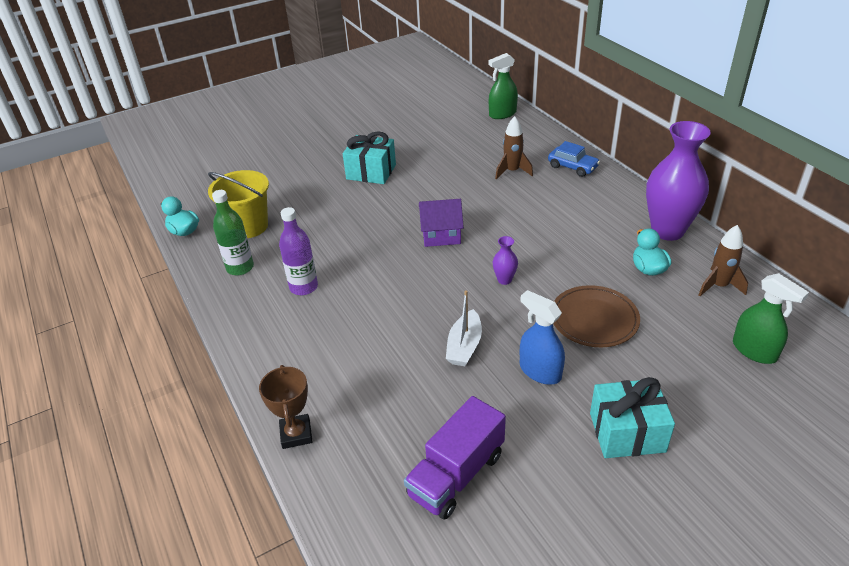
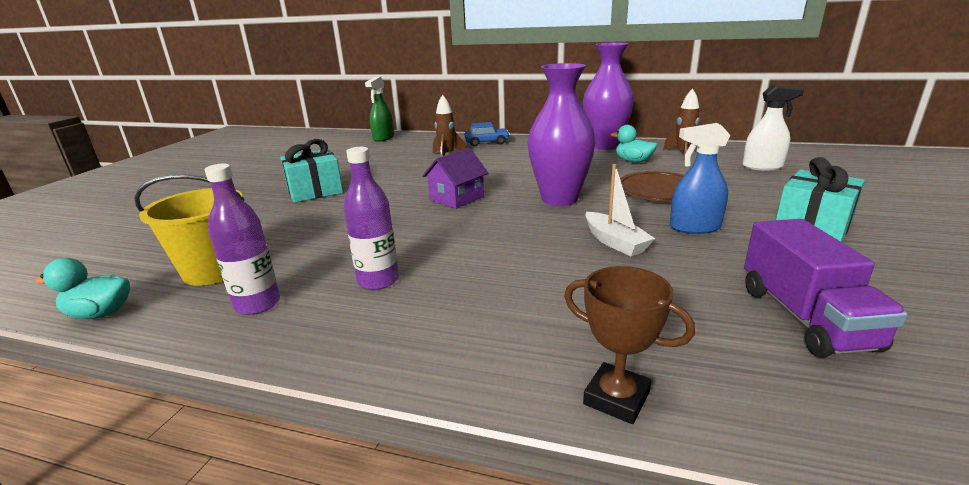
camera: 45 degrees left, 15 degrees down
green bottle [212,190,254,276] -> purple bottle [205,164,280,315]
purple vase [493,236,518,285] -> purple vase [528,63,595,206], size x2.42
green spray bottle [733,273,809,364] -> white spray bottle [742,85,804,170]

